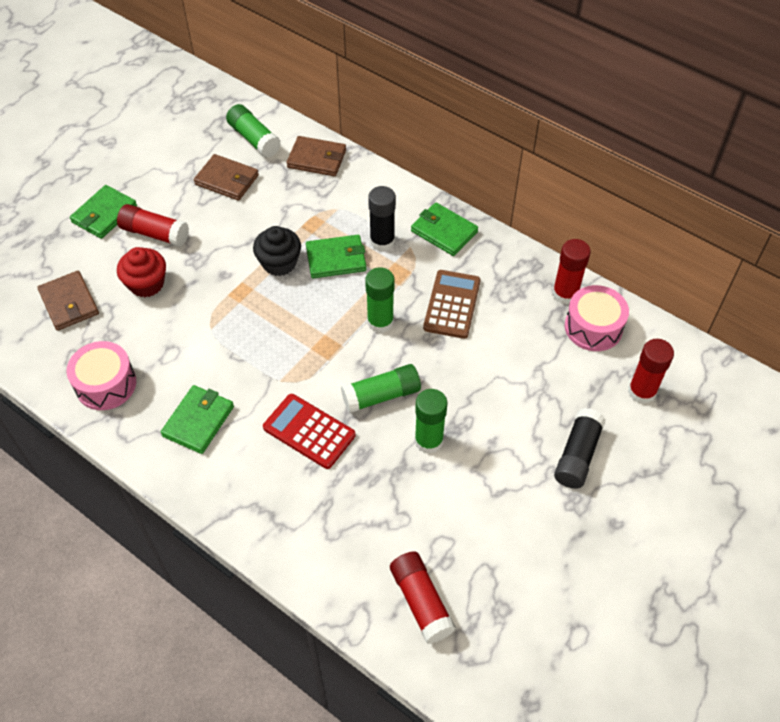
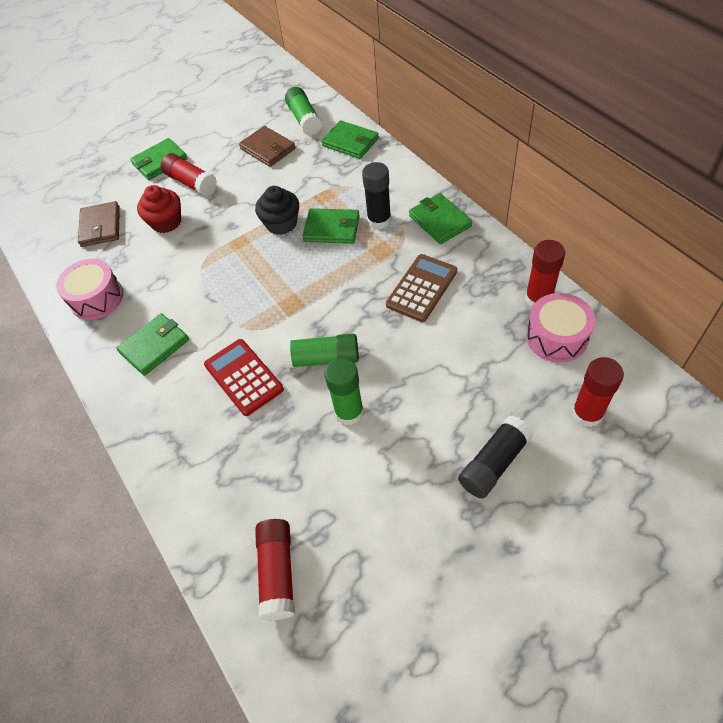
camera: 25 degrees right, 0 degrees up
brown wallet [286,136,346,177] -> green wallet [321,120,379,159]
green glue stick [365,267,395,333] -> none

